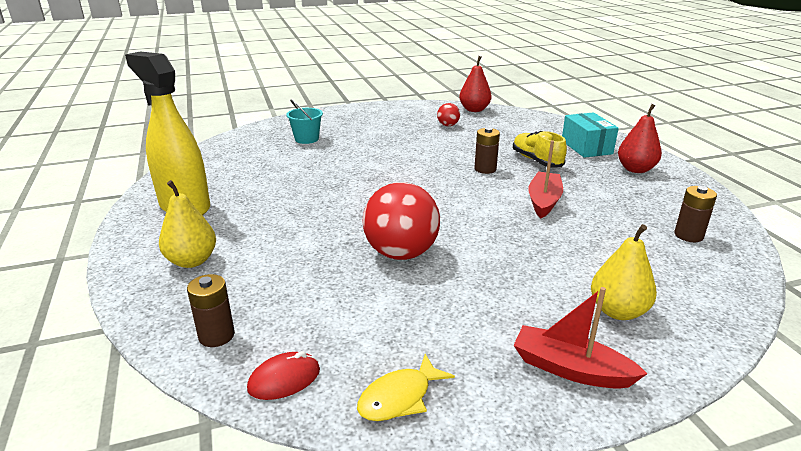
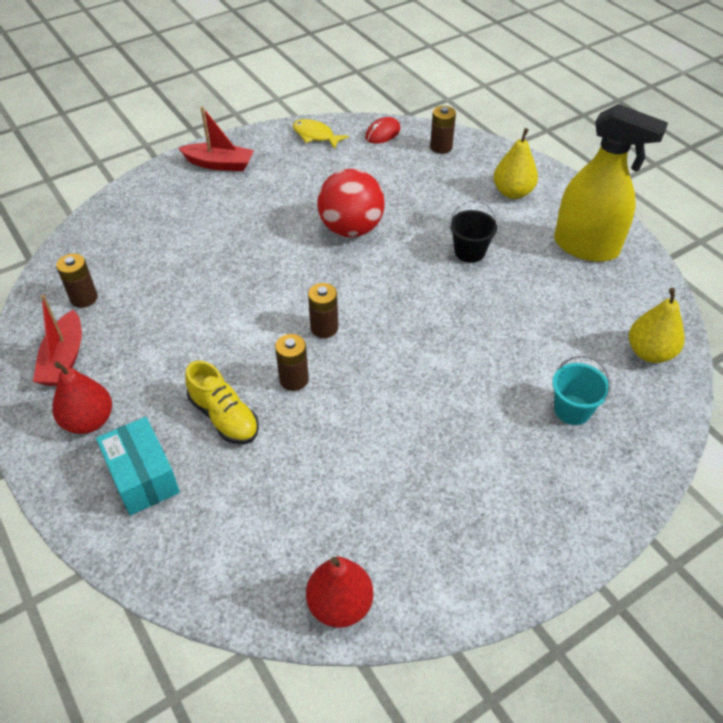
camera: 165 degrees right, 20 degrees up
yellow fish [357,354,455,421] -> yellow fish turned 90 degrees counterclockwise [293,119,349,149]
red ball [437,103,460,126] -> none
red boat [528,140,563,218] -> red boat moved to [33,295,82,386]
yellow pear [591,224,657,320] -> yellow pear moved to [629,288,685,363]
none -> brown battery [308,283,338,338]
none -> black bucket [449,200,498,263]

